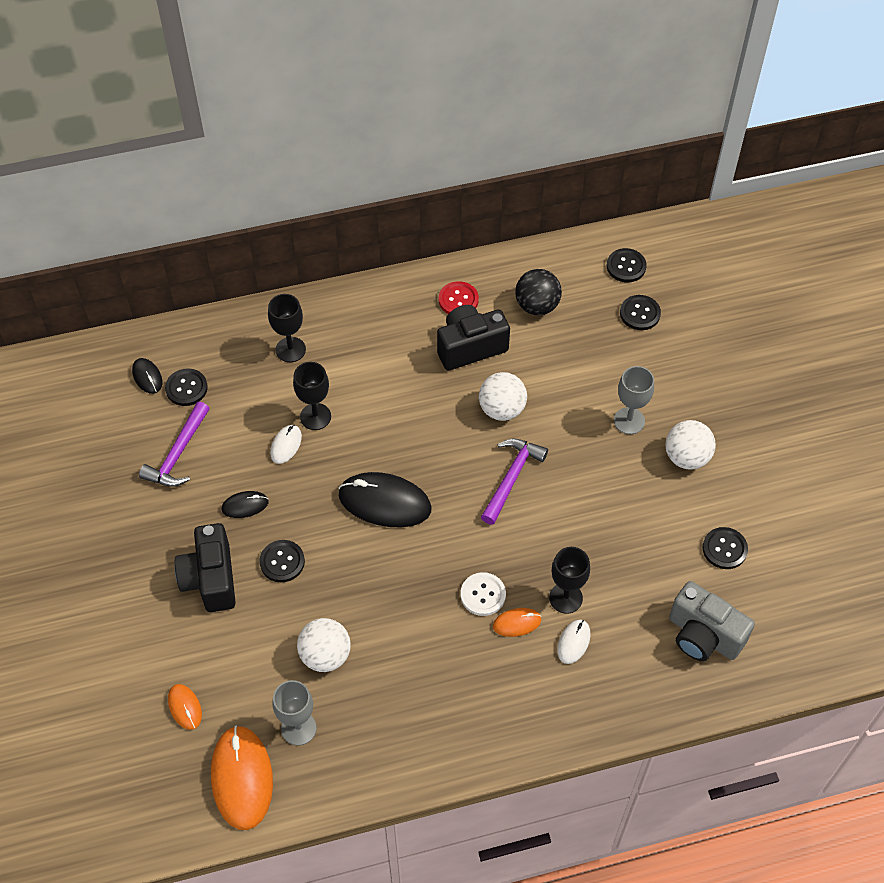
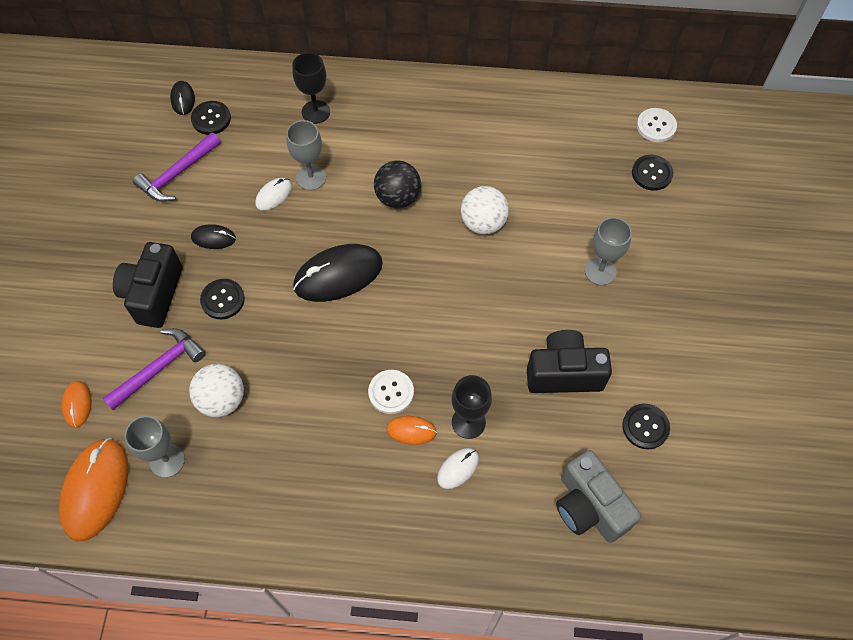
camera: 20 degrees right, 5 degrees up
black goblet [293,362,331,430] -> grey goblet [286,120,326,190]
black mouse [339,472,432,527] -> black mouse turned 60 degrees counterclockwise [293,244,383,302]
black camera [437,305,510,370] -> black camera moved to [527,330,612,393]
red button [439,281,479,314] -> none
purple hammer [481,439,548,525] -> purple hammer moved to [103,328,206,410]
black ball [515,269,562,315] -> black ball moved to [374,160,421,209]
black button [607,248,647,282] -> white button [637,108,677,142]
white ball [665,420,716,470] -> none

